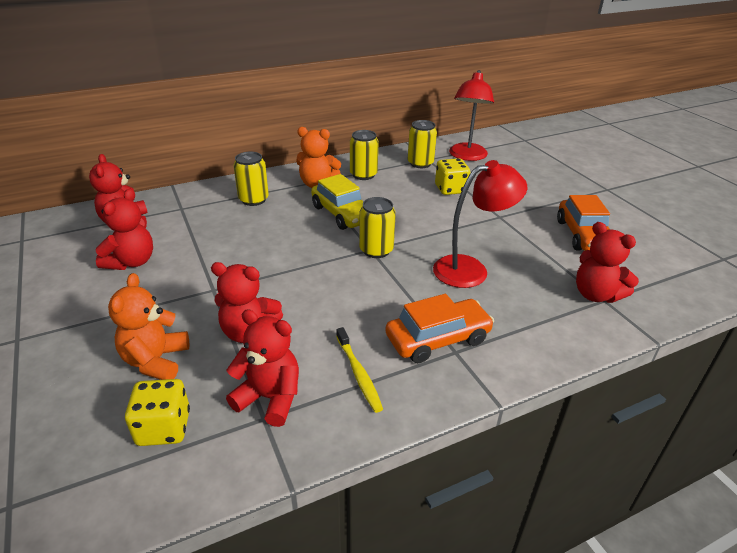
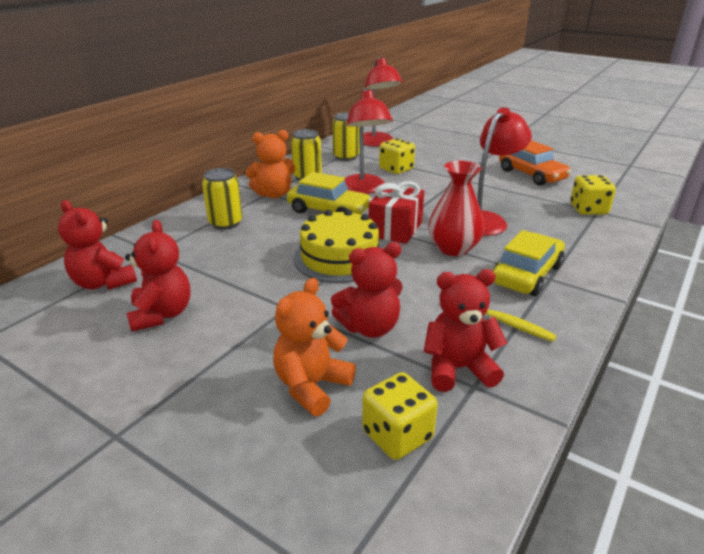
camera: 30 degrees left, 5 degrees down
orange teddy bear [108,273,189,380] -> orange teddy bear turned 60 degrees clockwise [273,278,356,416]
yellow can [359,197,396,258] -> red gift [369,181,424,244]
orange car [385,294,494,363] -> yellow car [492,230,565,296]
red teddy bear [576,222,639,303] -> yellow dice [570,175,616,215]
none -> yellow cake [294,209,381,283]
none -> red lamp [345,88,393,194]
none -> red vase [428,161,485,256]

